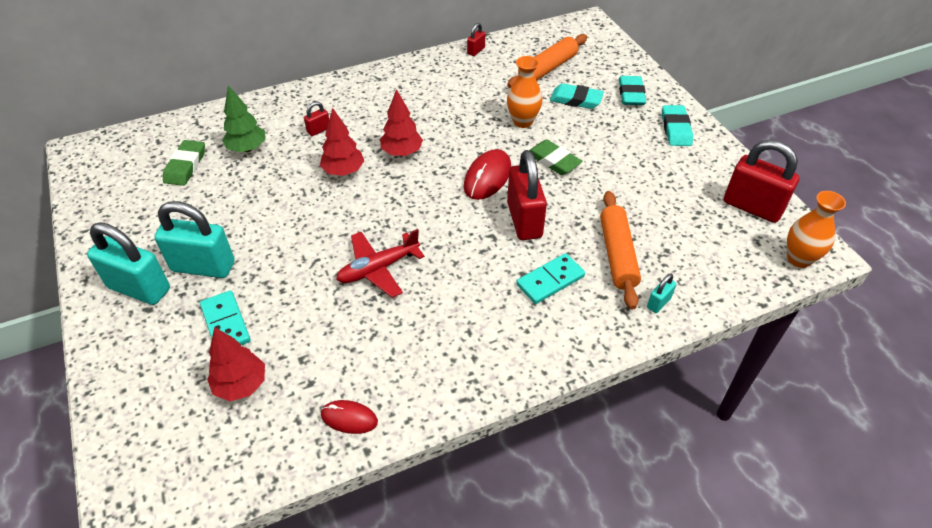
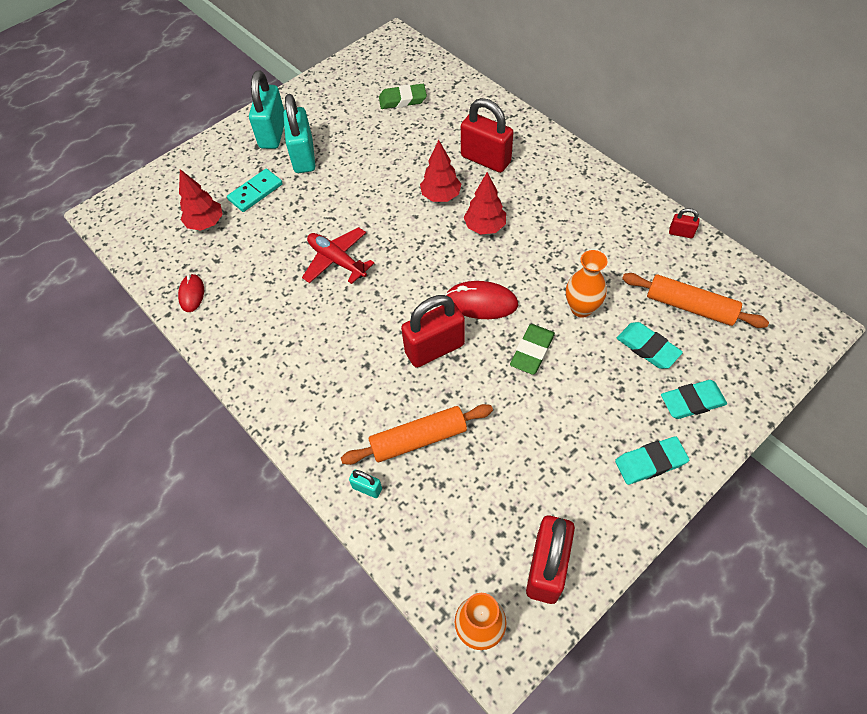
camera: 75 degrees right, 10 degrees up
green tree [222,85,265,152] -> none
red padlock [304,102,329,136] -> red padlock [461,98,514,173], size x2.21
turquoise domino [516,253,585,304] -> none
turquoise eraser [550,83,604,109] -> turquoise eraser turned 45 degrees counterclockwise [617,322,683,369]

